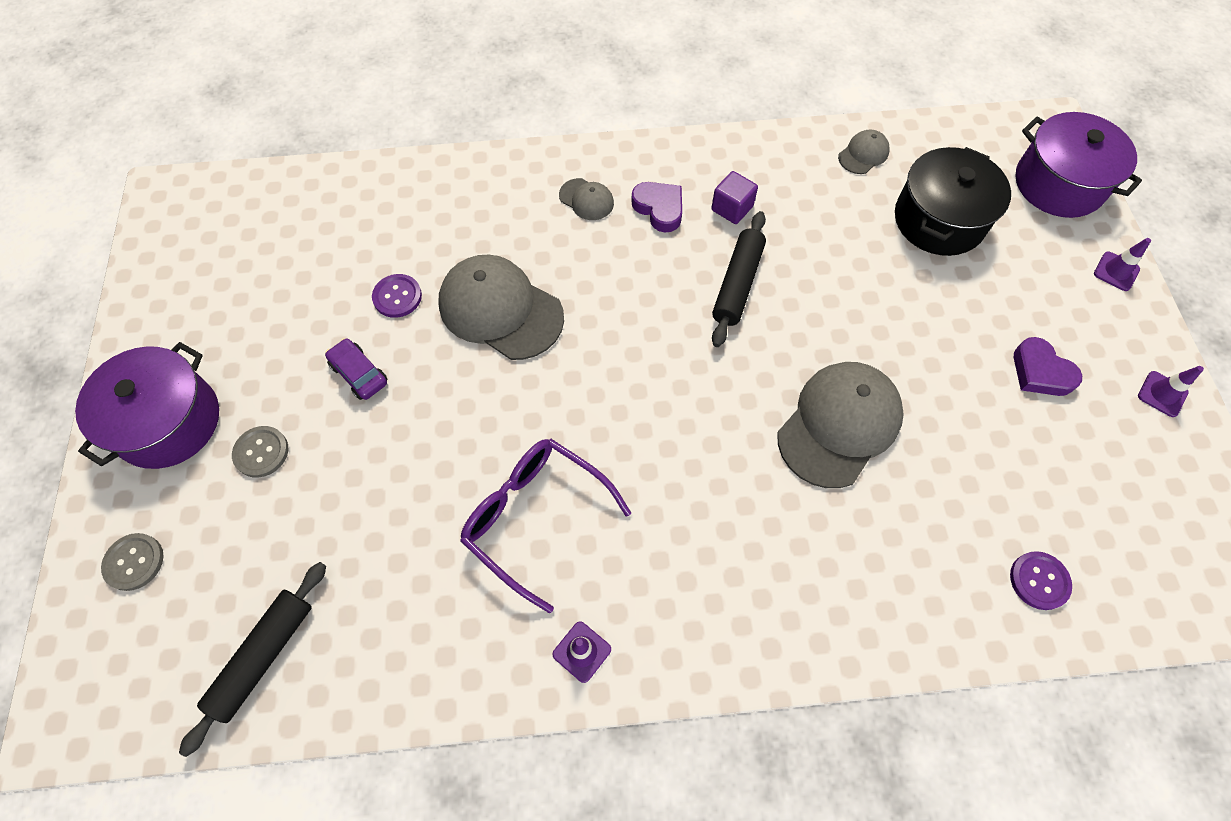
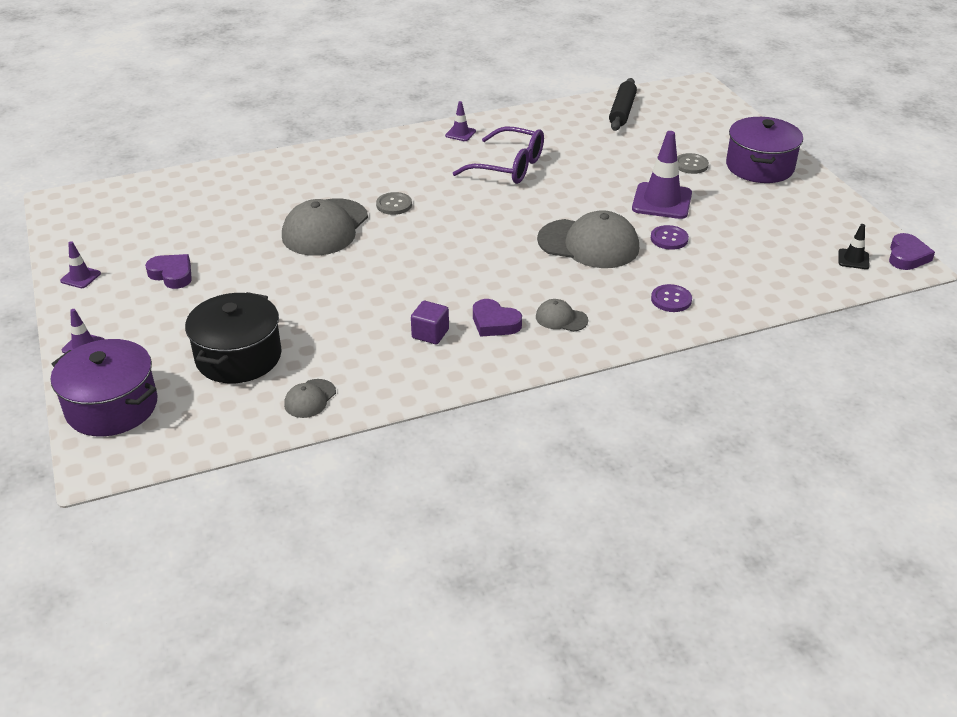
camera: 165 degrees right, 25 degrees down
grey button [101,533,164,591] -> grey button moved to [376,192,412,215]
purple car [325,338,387,400] -> purple traffic cone [632,131,692,219]
black rolling pin [712,211,766,347] -> none
purple button [1010,551,1072,610] -> purple button moved to [651,284,692,312]
none -> black traffic cone [838,224,870,269]
none -> purple heart [889,233,935,270]

